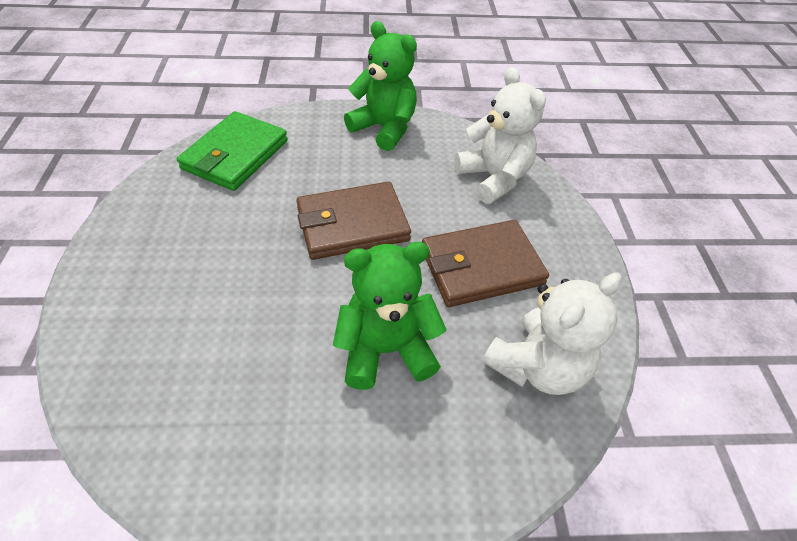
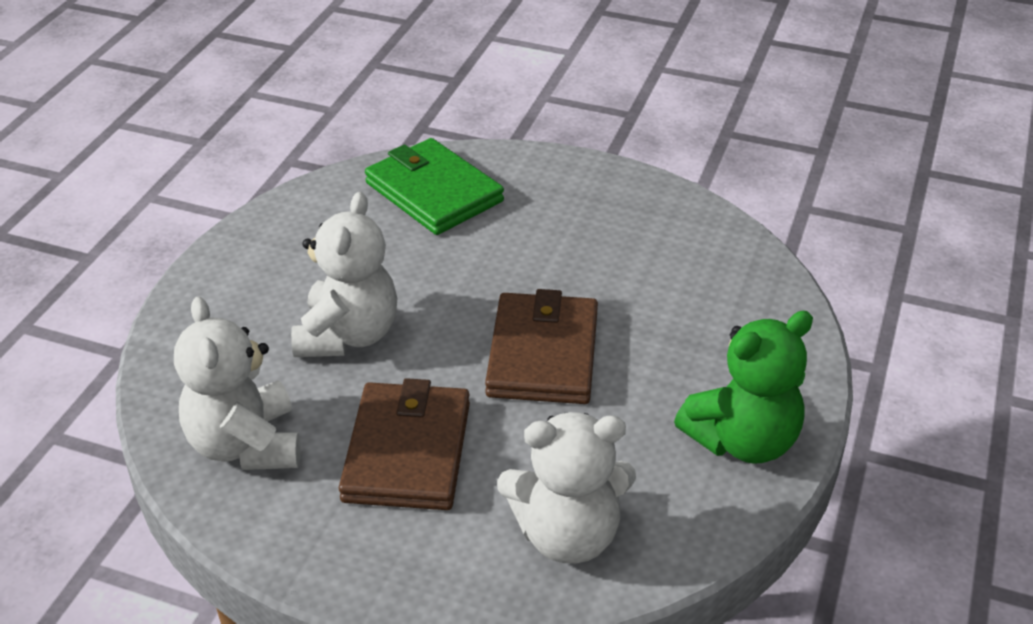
camera: 115 degrees right, 10 degrees down
green wallet [177,111,288,191] -> green wallet moved to [365,138,504,235]
green teddy bear [333,242,447,390] -> white teddy bear [291,192,397,357]

